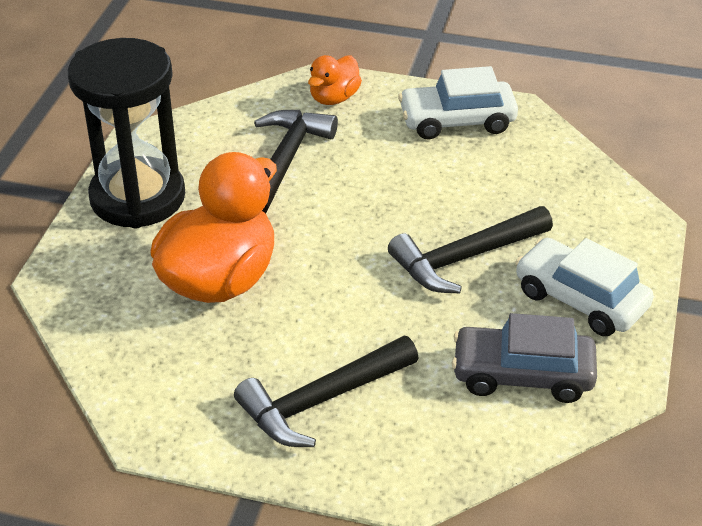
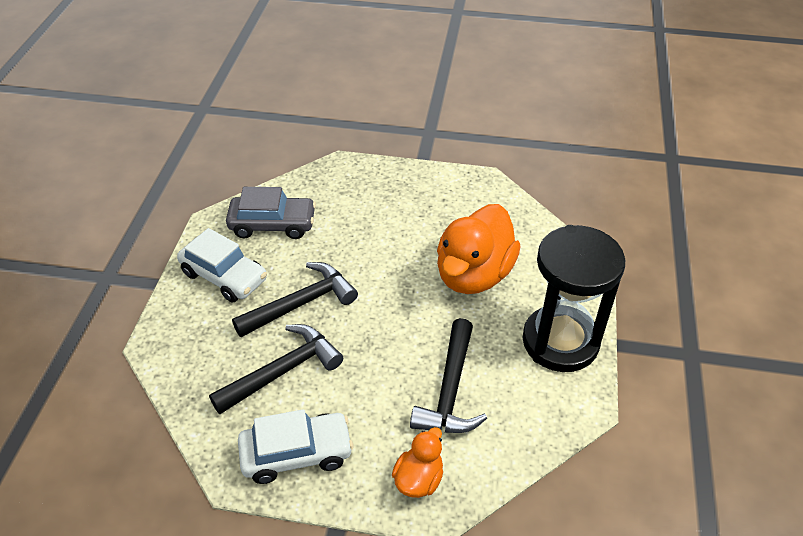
camera: 175 degrees right, 5 degrees up
black hammer [234,336,418,447] -> black hammer moved to [209,324,343,414]

